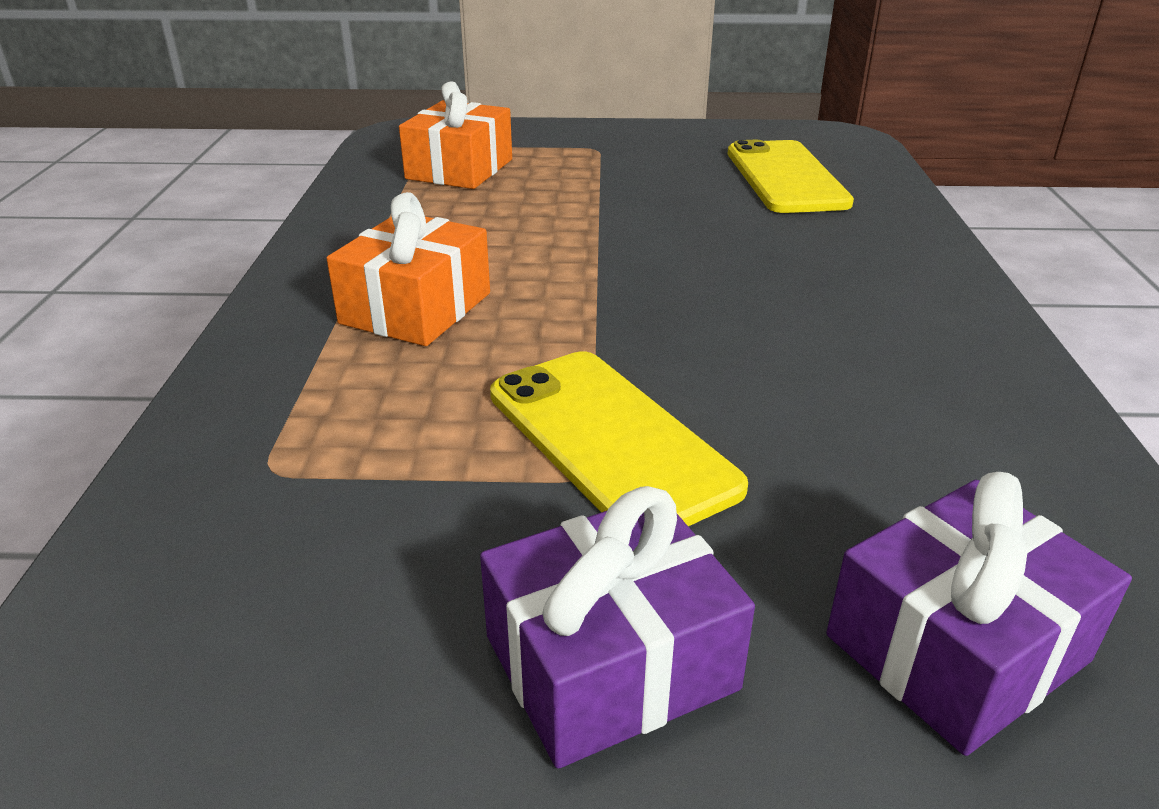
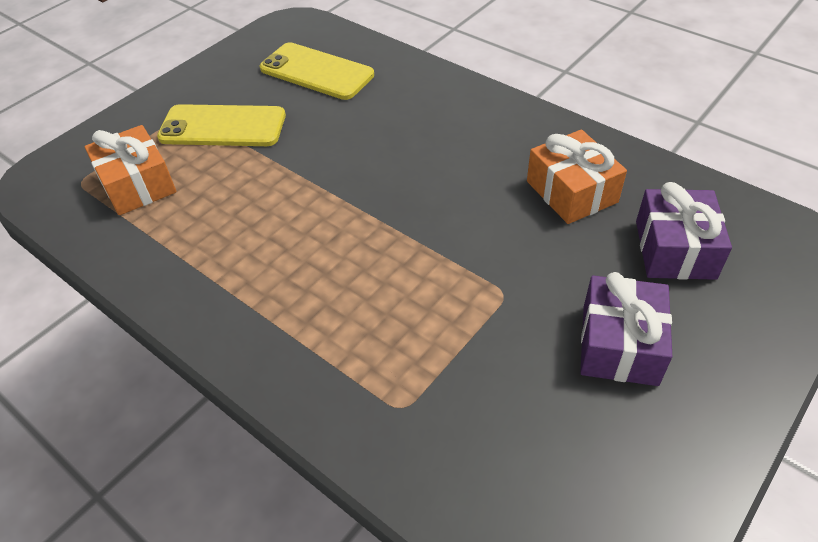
camera: 50 degrees left, 15 degrees up
orange gift [327,192,490,346] -> orange gift moved to [527,130,627,224]
yellow phone [490,351,748,526] -> yellow phone moved to [157,104,286,146]

